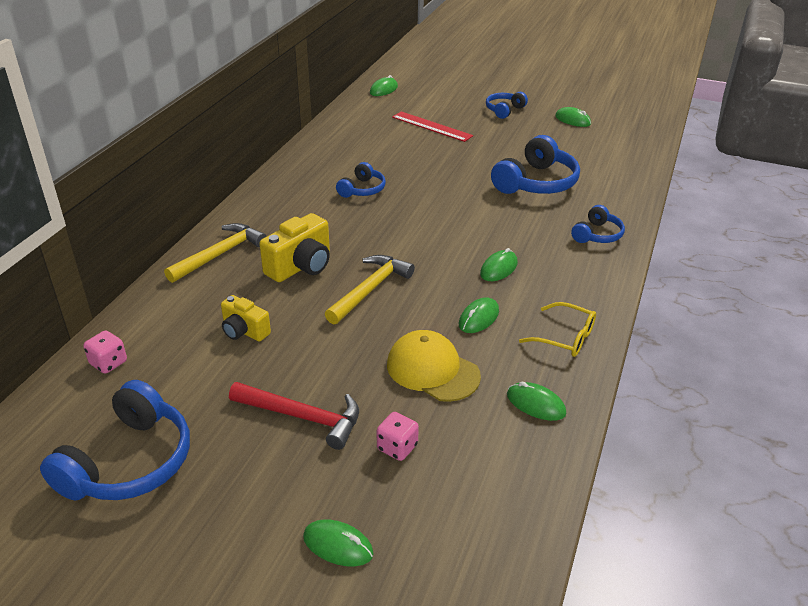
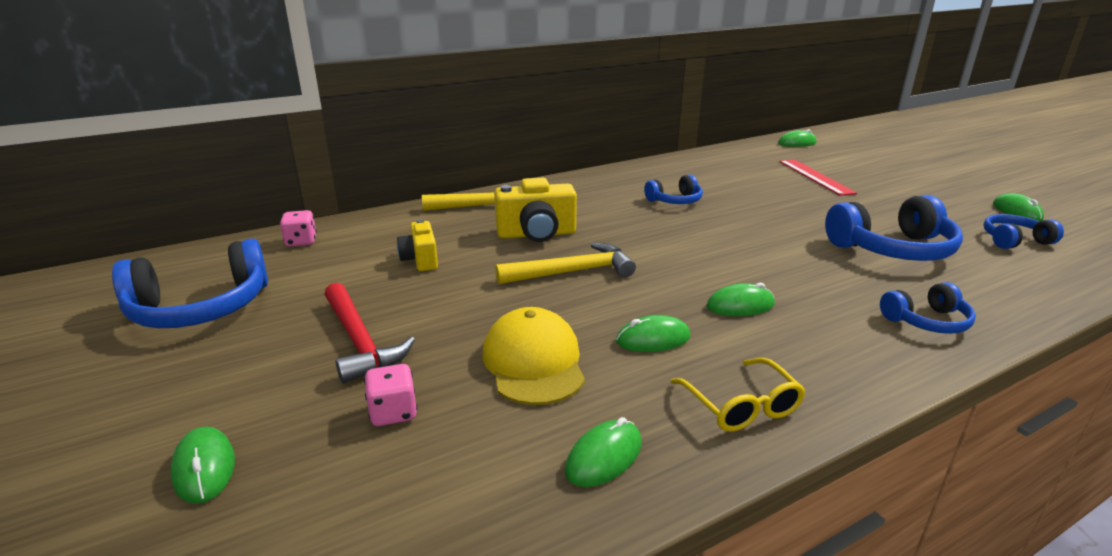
camera: 40 degrees right, 10 degrees down
blue headphones [486,92,528,119] -> blue headphones moved to [983,214,1064,249]
green mouse [507,382,566,421] -> green mouse turned 60 degrees clockwise [565,417,642,487]

